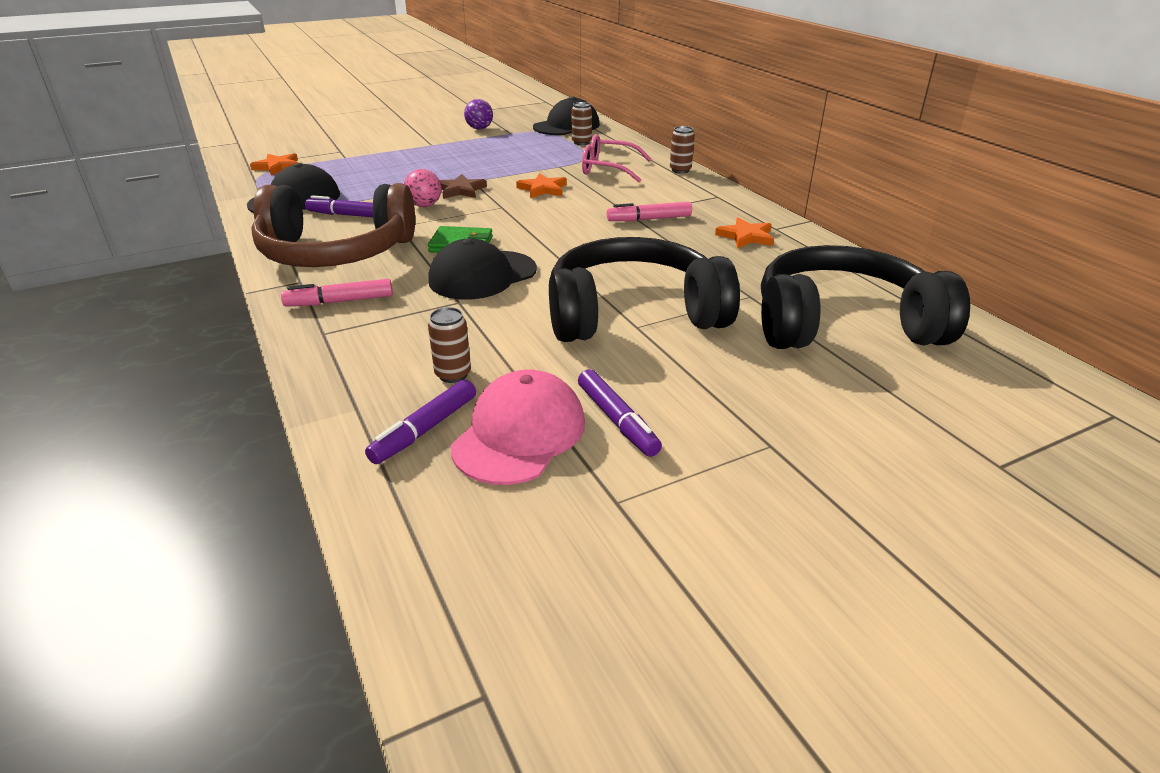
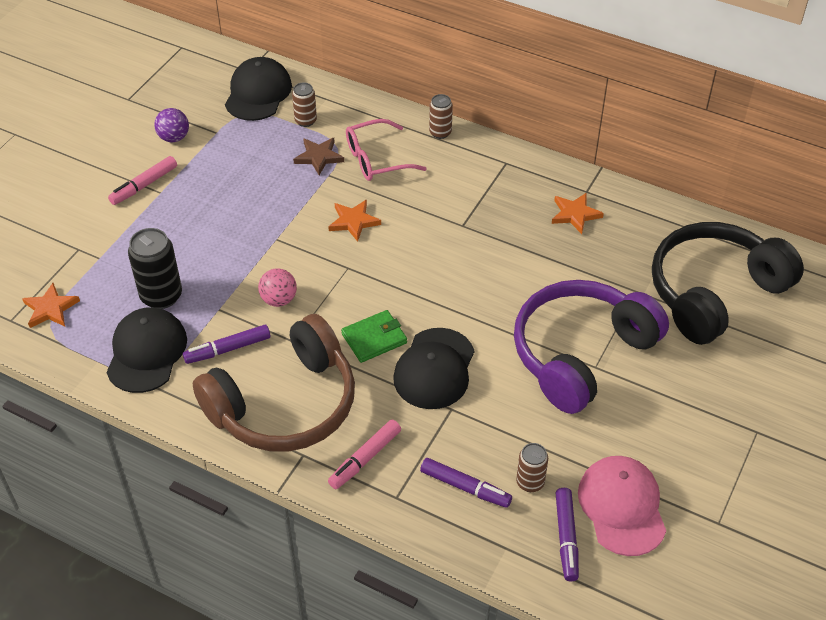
camera: 35 degrees left, 15 degrees up
brown star [439,174,487,199] -> brown star moved to [293,138,344,175]
black headphones [549,237,740,342] -> purple headphones [514,280,669,414]
purple marker [578,369,662,457] -> purple marker moved to [420,458,512,508]
pink marker [607,202,692,221] -> pink marker moved to [108,156,177,205]
none -> black can [128,228,182,309]

